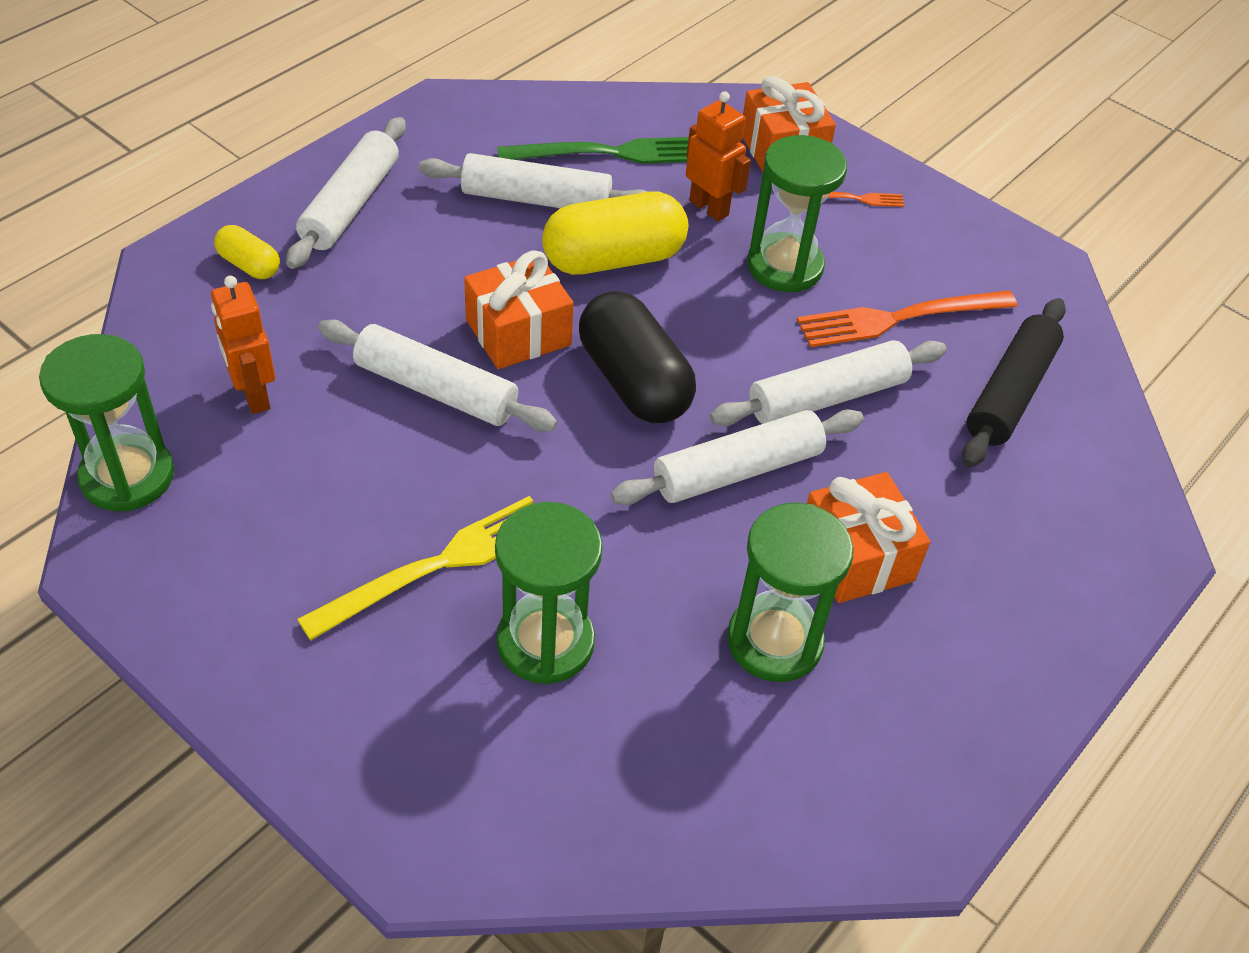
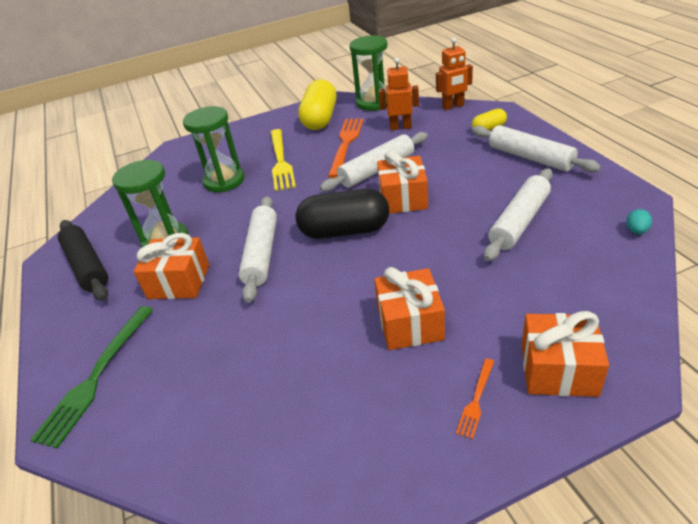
camera: 125 degrees right, 10 degrees down
green fork [497,137,689,164] -> green fork moved to [30,306,154,448]
yellow capsule [542,192,688,275] -> yellow capsule moved to [298,79,337,130]
orange robot [686,91,751,221] -> orange robot moved to [436,37,473,110]
white rolling pin [710,340,946,426] -> none
green hourglass [747,135,847,292] -> orange gift [374,267,445,350]
orange fork [797,290,1018,347] -> orange fork moved to [328,118,363,178]
black rolling pin [962,298,1066,468] -> black rolling pin moved to [58,220,108,301]
none -> turquoise egg [626,209,652,234]

